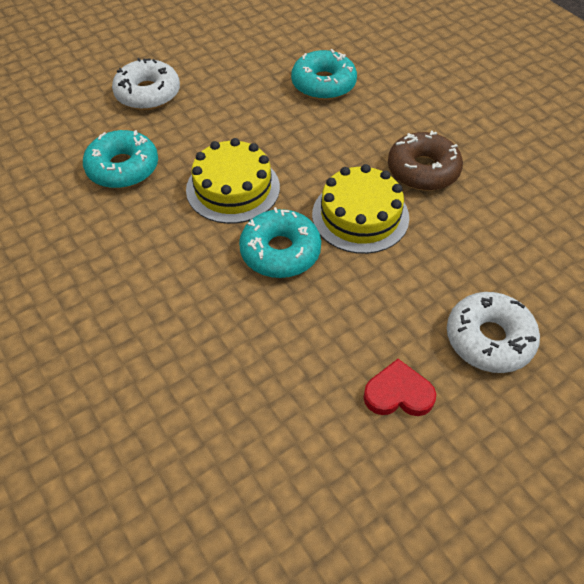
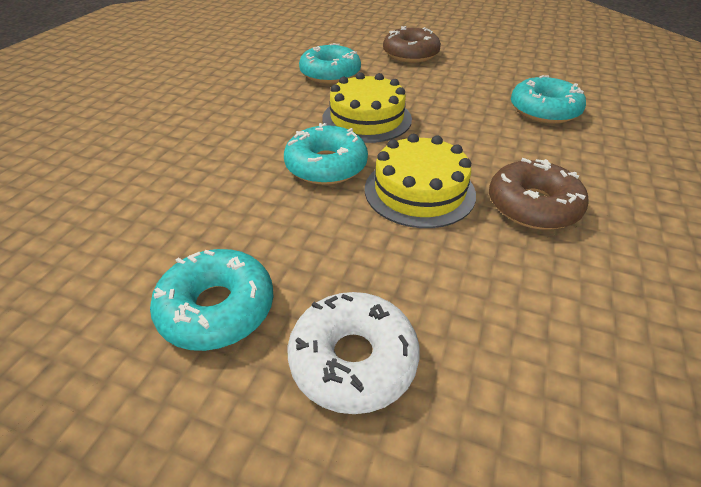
camera: 55 degrees right, 10 degrees down
white donut [112,58,180,110] -> brown donut [383,26,441,63]
red heart [363,359,436,416] -> turquoise donut [150,249,274,351]

